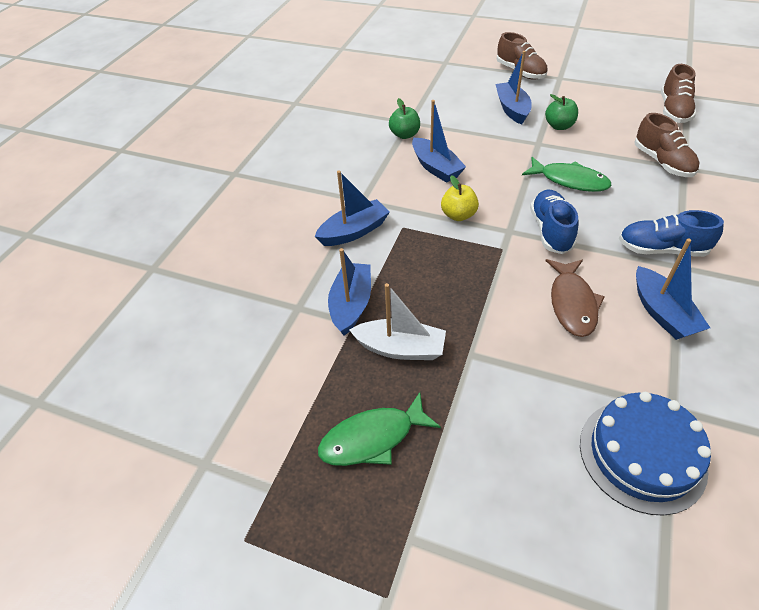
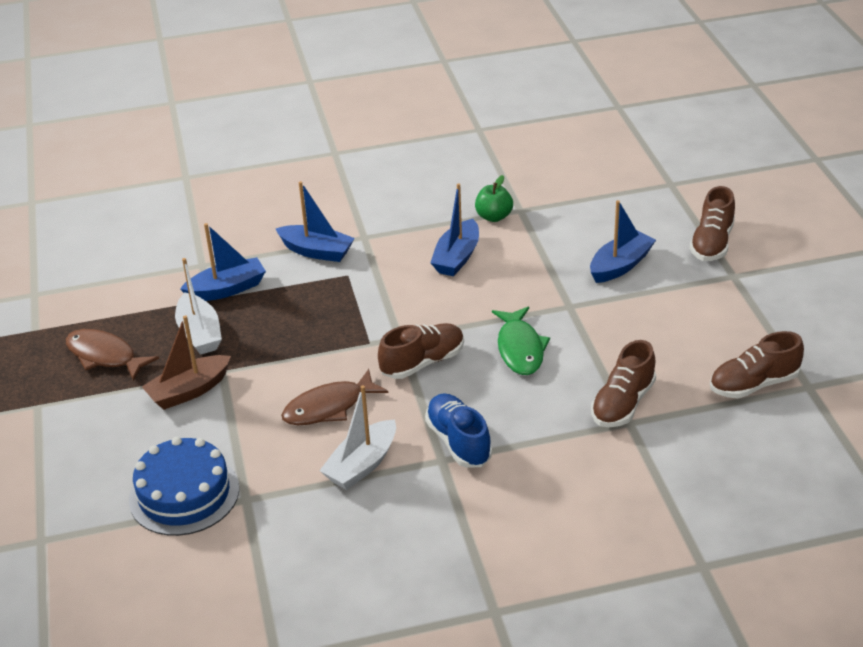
camera: 55 degrees right, 10 degrees down
green fish [318,392,441,466] -> brown fish [66,329,159,381]
yellow apple [441,175,479,221] -> none
blue shoe [530,190,578,254] -> brown shoe [378,323,464,379]
green apple [545,94,578,130] -> none
blue boat [636,239,710,340] -> white boat [319,385,396,490]
none -> brown boat [142,315,231,410]

